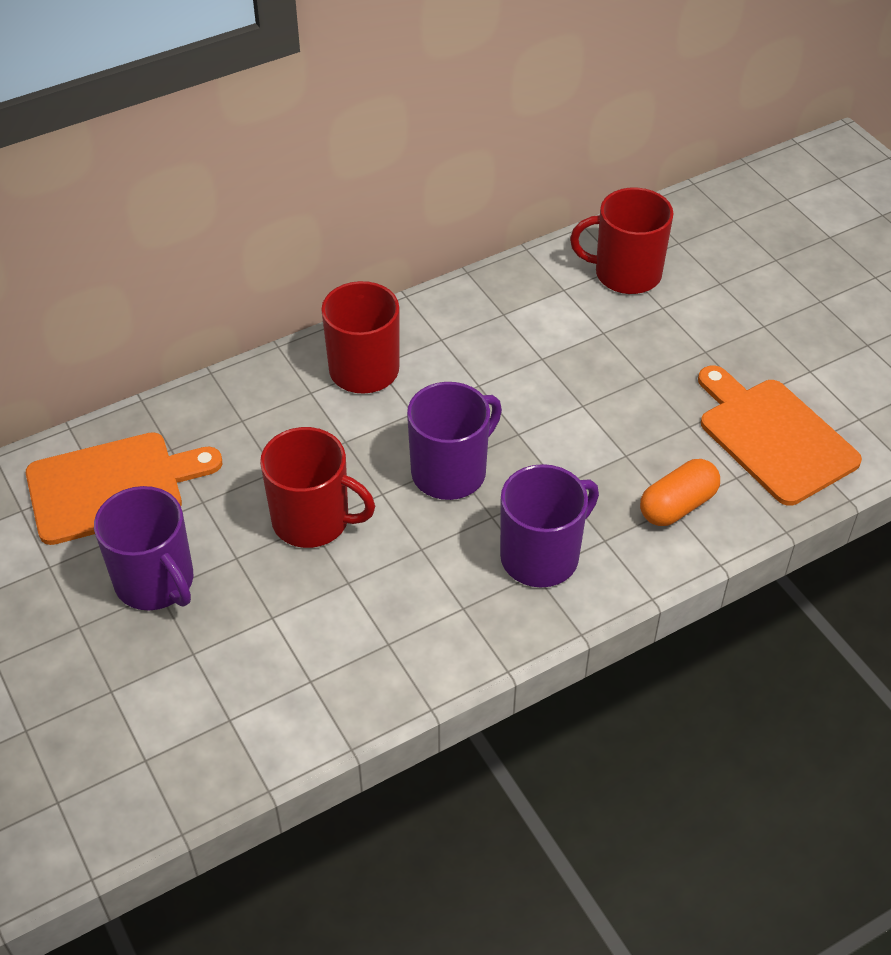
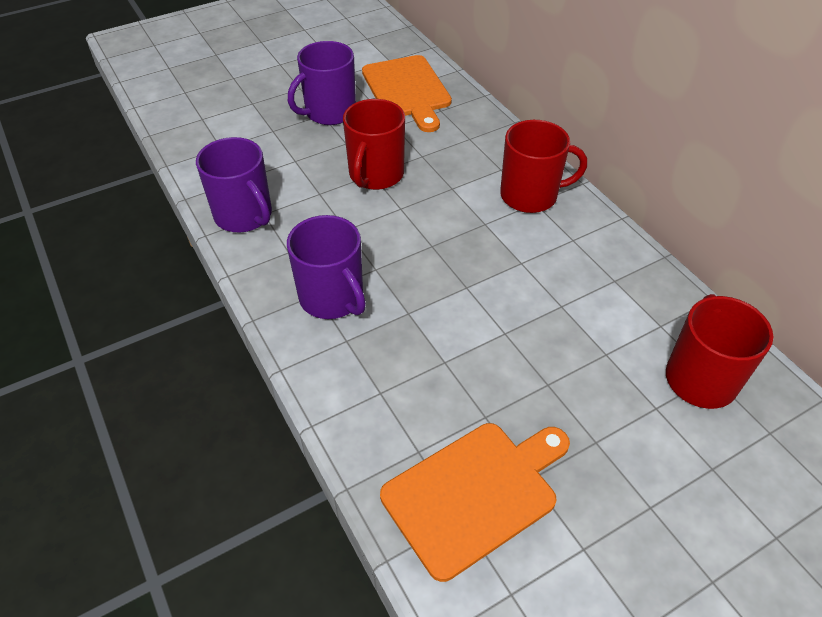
camera: 90 degrees right, 0 degrees up
purple mug [407,382,502,500] -> purple mug moved to [196,137,272,232]
orange capsule [640,459,720,526] -> none

